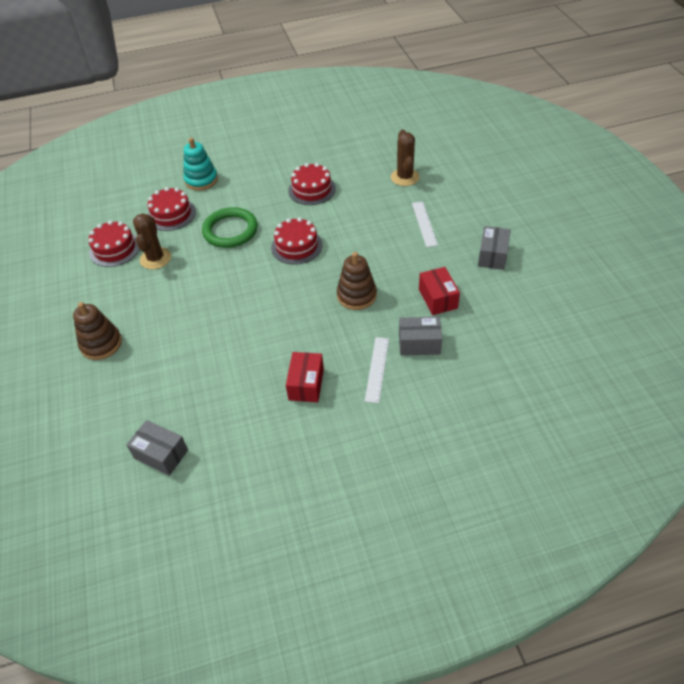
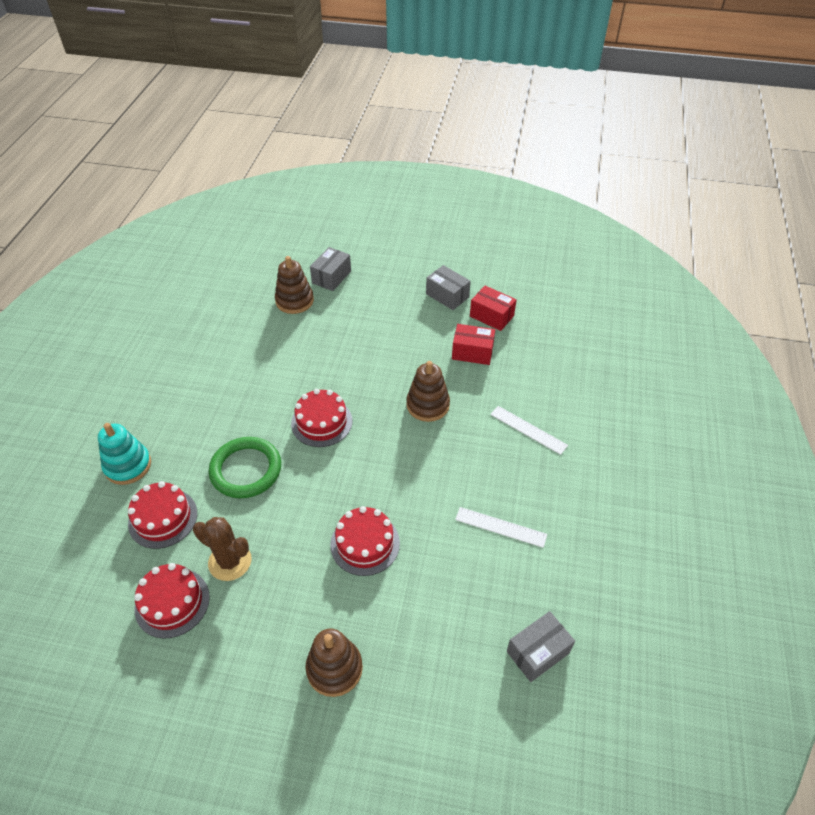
camera: 65 degrees left, 0 degrees up
red box [286,352,324,402] -> red box moved to [470,286,517,331]
red cake [288,163,336,205] -> red cake moved to [330,506,400,576]
brown cactus [391,130,420,186] -> brown stacking toy [275,256,314,314]
grey box [399,317,442,356] -> grey box moved to [310,247,351,291]
white ruler [412,201,438,247] -> white ruler moved to [455,507,547,548]

